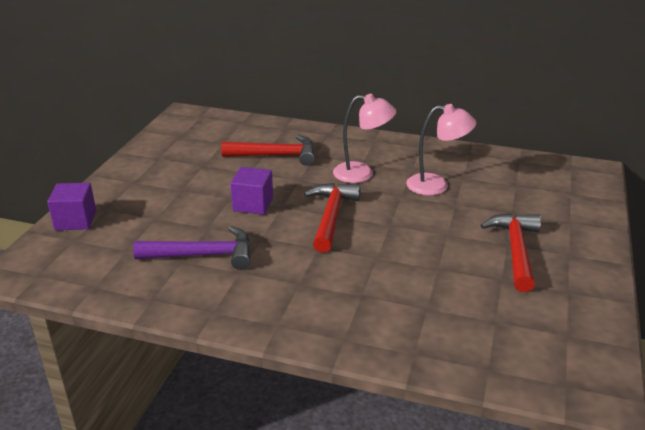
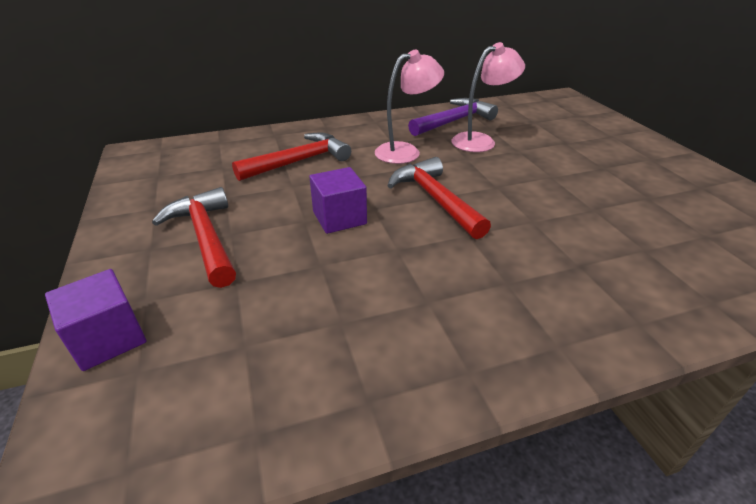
camera: 35 degrees left, 5 degrees up
purple hammer [133,226,251,270] -> purple hammer moved to [408,98,498,136]
red hammer [480,213,541,292] -> red hammer moved to [152,187,236,288]

